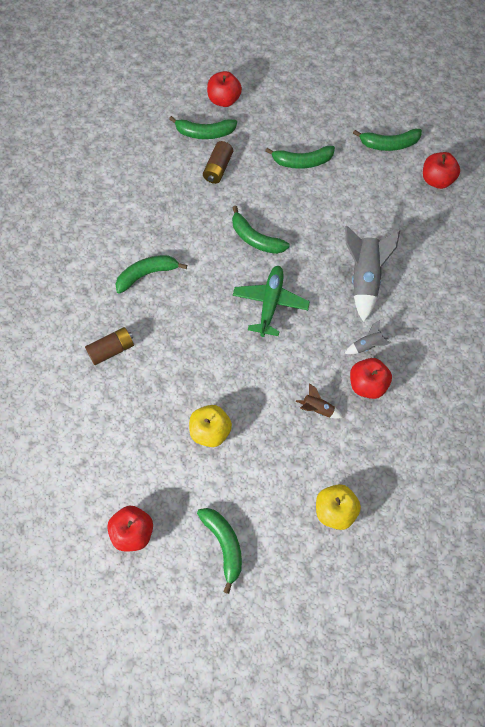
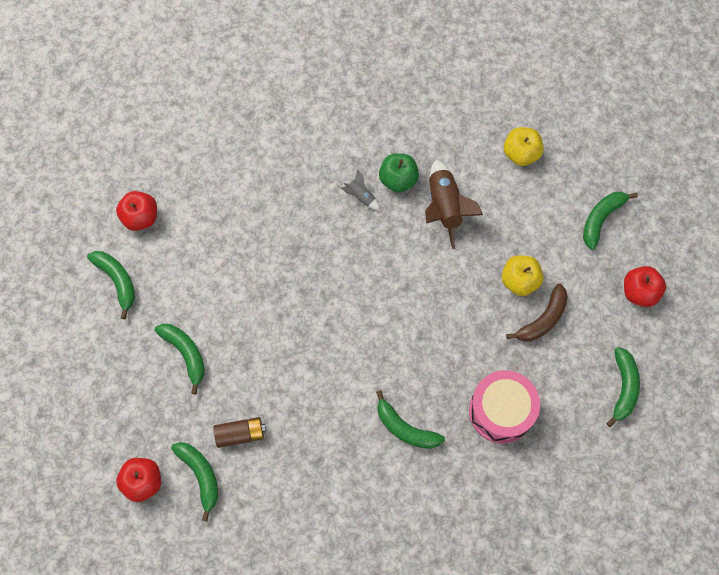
camera: 120 degrees left, 5 degrees up
brown battery [85,327,134,365] -> pink drum [469,370,540,443]
green banana [232,206,290,254] -> green banana moved to [606,347,640,427]
green plane [233,266,310,337] -> none
brown rocket [296,383,343,419] -> brown rocket [425,160,483,249], size x2.05
grey rocket [345,226,400,322] -> none
red apple [350,358,392,399] -> green apple [379,153,419,193]
none -> brown banana [506,283,568,342]

